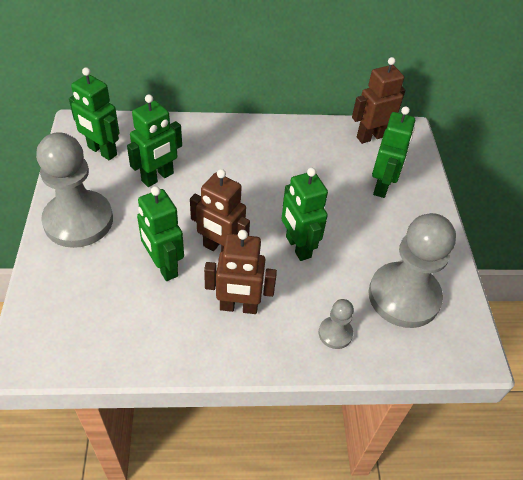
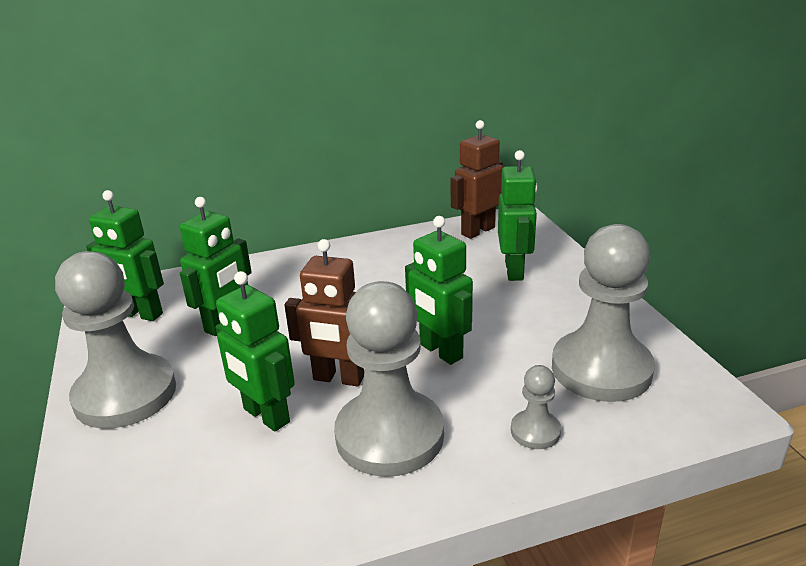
camera: 10 degrees left, 20 degrees down
brown robot [204,230,277,314] -> grey pawn [334,281,444,477]

